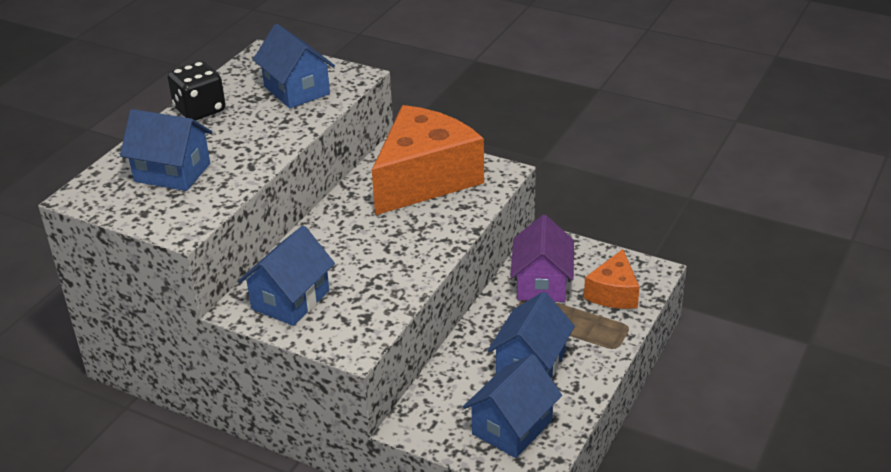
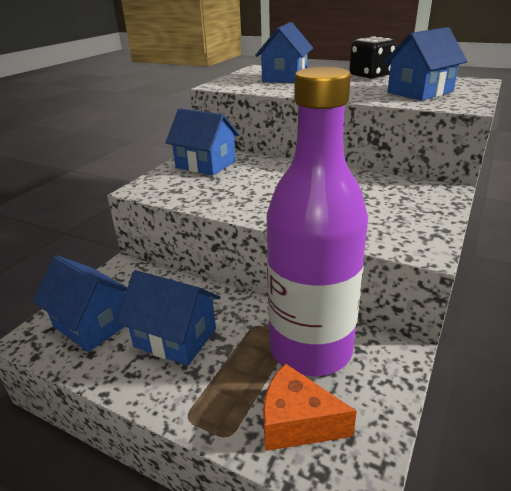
camera: 90 degrees right, 5 degrees down
orange cheese [372,105,484,215] -> none
purple house [510,215,574,302] -> purple bottle [267,67,368,376]

